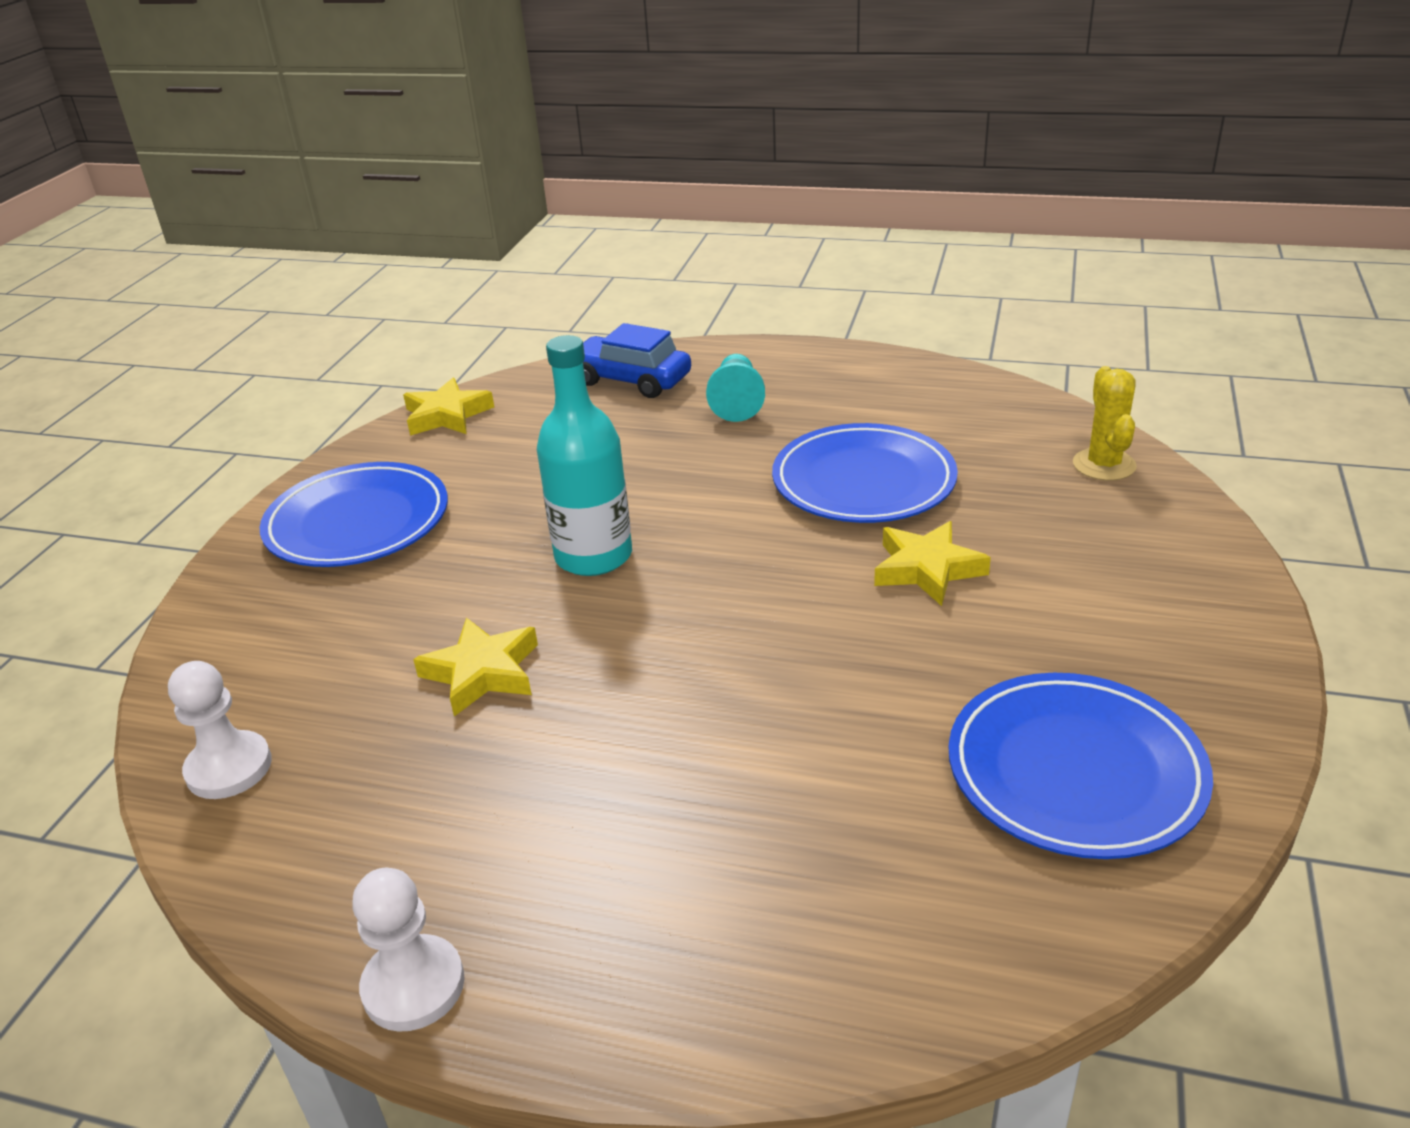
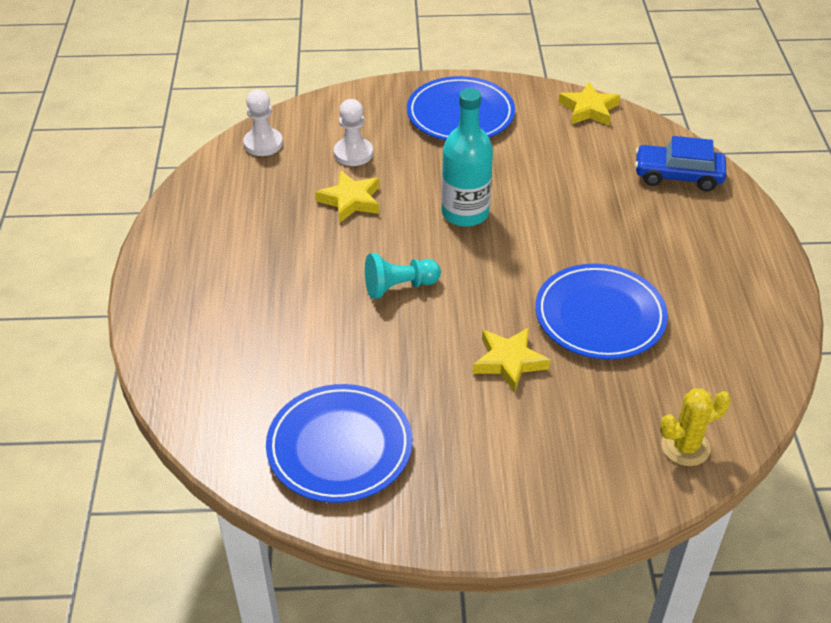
camera: 70 degrees right, 10 degrees up
white pawn [352,868,465,1032] -> white pawn moved to [334,99,373,166]
blue car [583,323,691,398] -> blue car turned 90 degrees counterclockwise [635,136,727,191]
turquoise pawn [706,354,765,422] -> turquoise pawn moved to [365,253,441,299]

